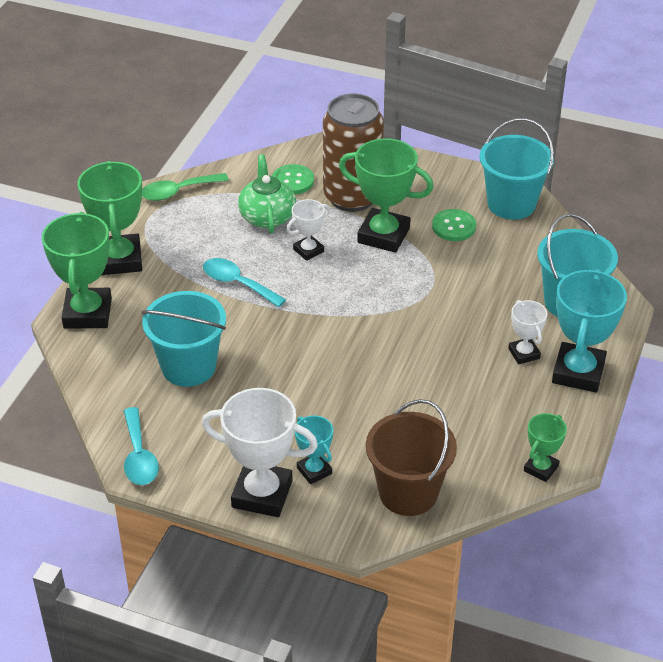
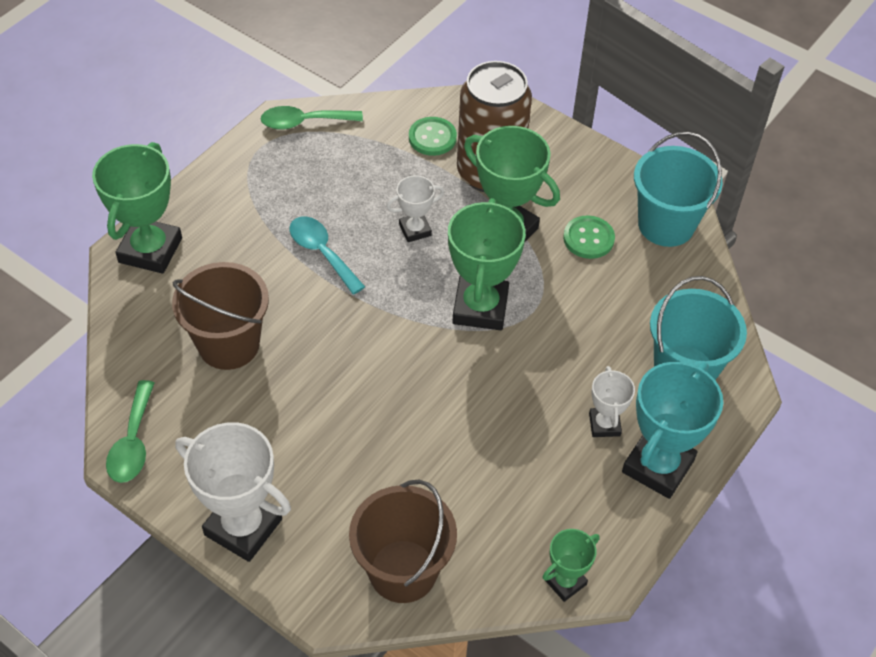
camera: 15 degrees right, 10 degrees up
green trophy [77,161,142,275] -> green trophy moved to [448,198,526,330]
turquoise spoon [124,407,159,485] -> green spoon [106,380,154,483]
turquoise bucket [141,291,226,387] -> brown bucket [172,262,269,370]
green teapot [238,154,296,234] -> none
turquoise trophy [295,416,333,484] -> none

